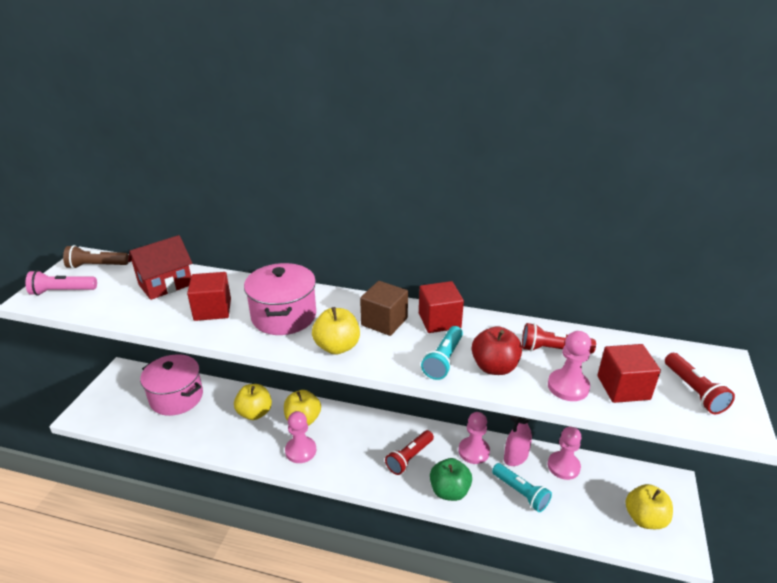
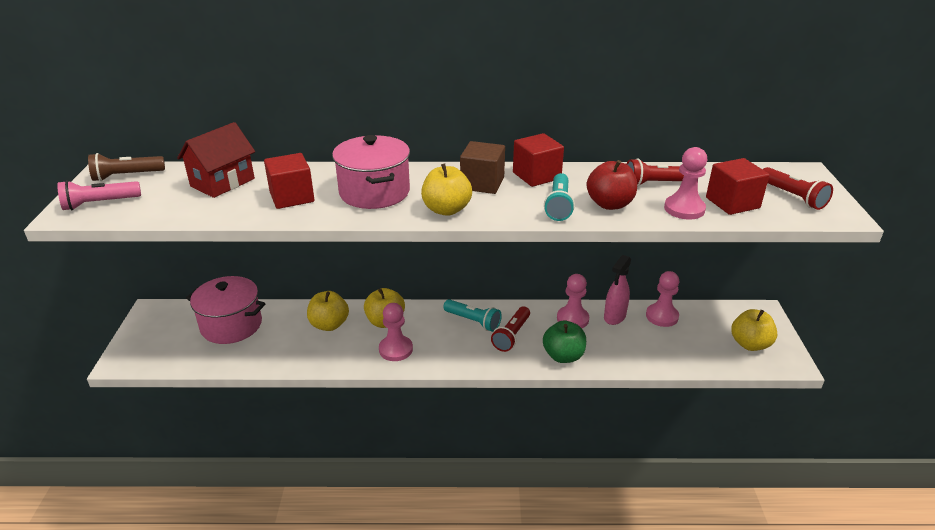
camera: 15 degrees left, 0 degrees up
turquoise flashlight [492,463,552,512] -> turquoise flashlight moved to [443,299,502,332]

